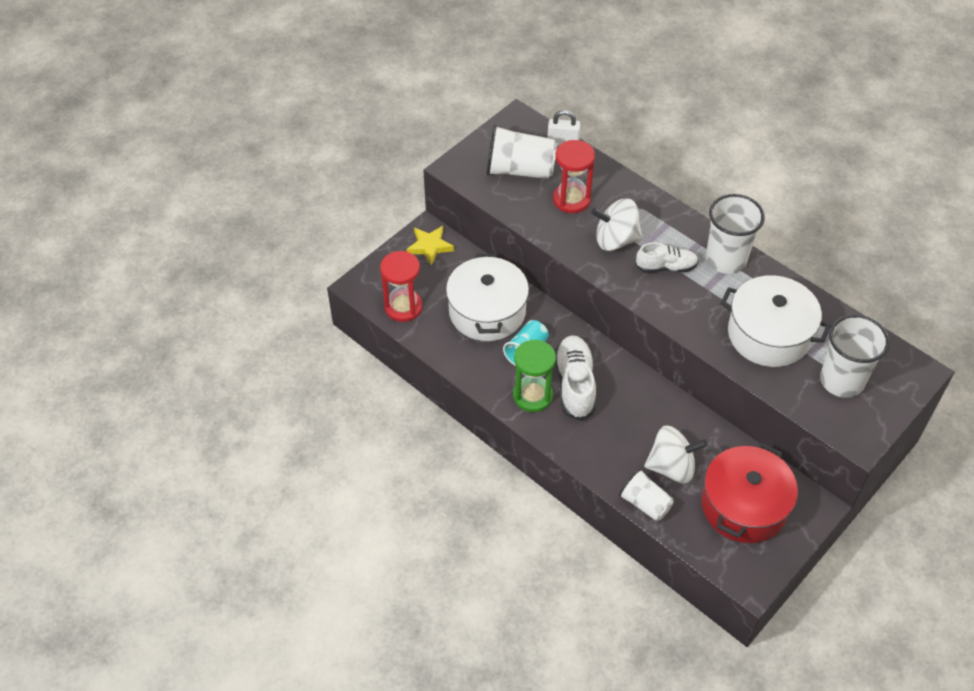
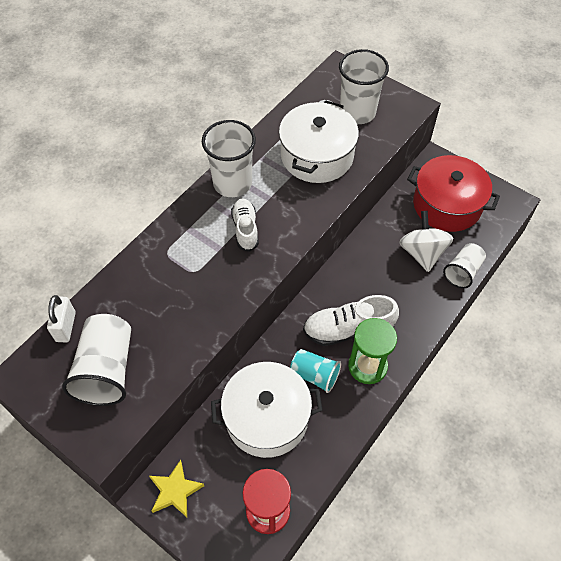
camera: 95 degrees left, 5 degrees up
red hourglass [553,140,595,213] -> none
white spinning top [591,198,643,251] -> none

